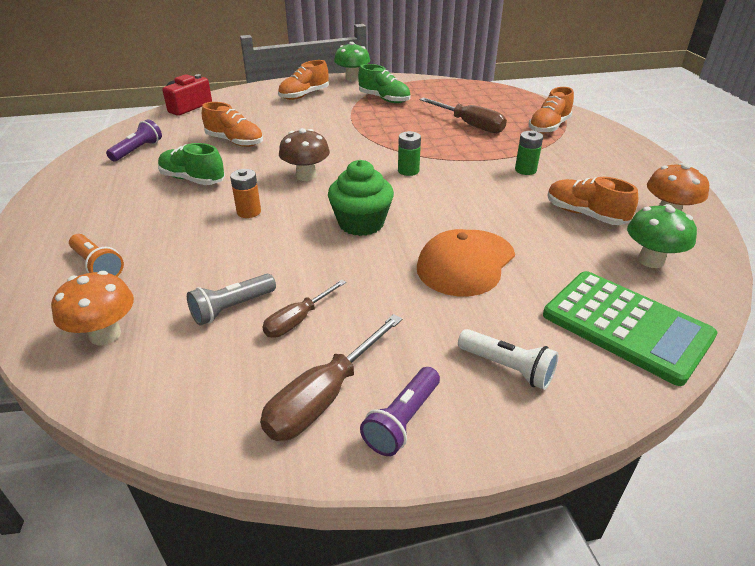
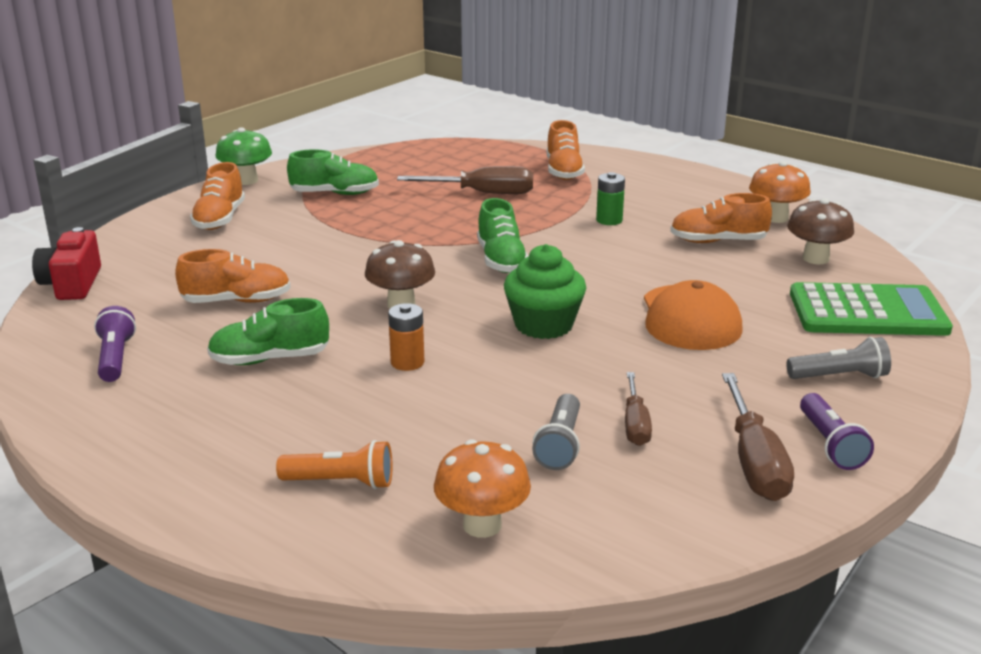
camera: 40 degrees left, 10 degrees down
green battery [398,131,421,176] -> green shoe [477,198,529,273]
white flashlight [458,329,559,390] -> grey flashlight [787,337,891,379]
green mushroom [627,204,697,268] -> brown mushroom [787,198,854,264]

